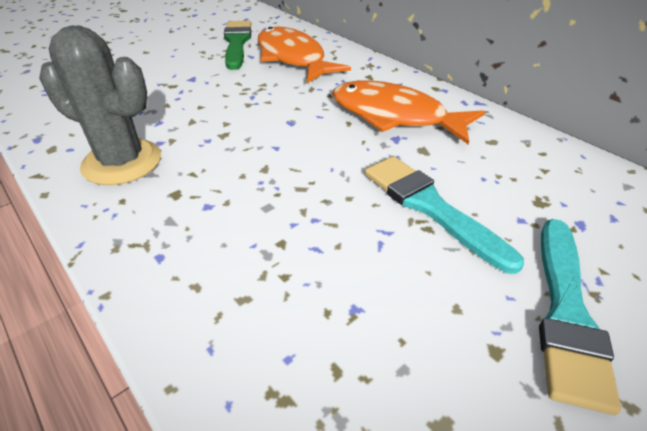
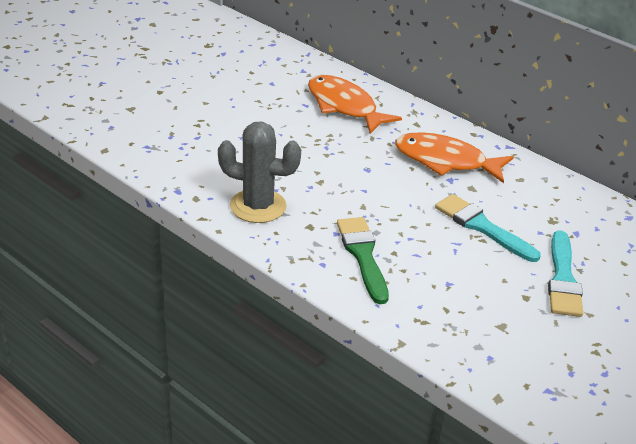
camera: 10 degrees left, 5 degrees down
green brush [224,21,251,70] -> green brush moved to [337,217,389,304]

